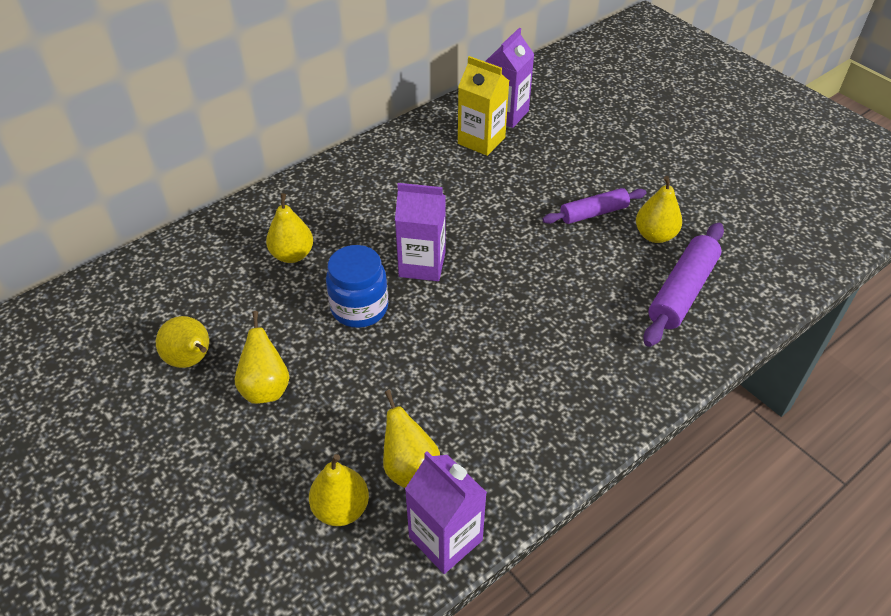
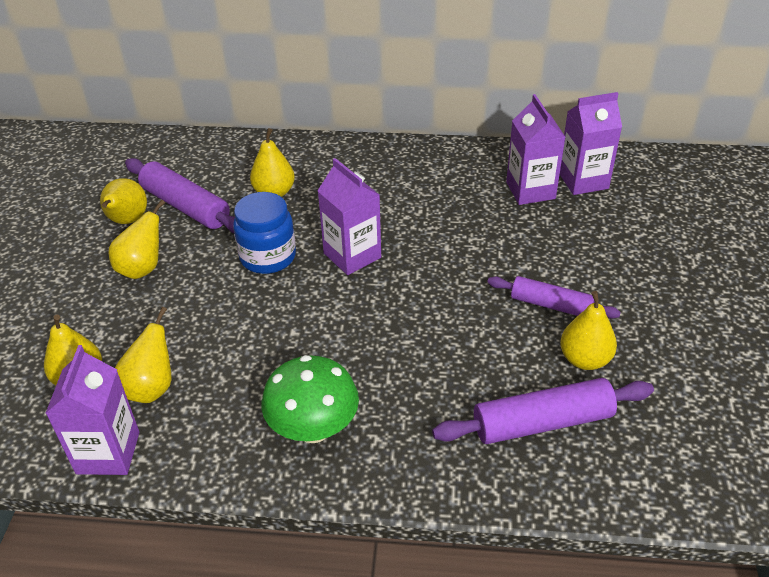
camera: 45 degrees right, 5 degrees down
yellow carton [458,56,509,156] -> purple carton [506,94,565,205]
none -> purple rolling pin [125,158,235,233]
none -> green mushroom [261,355,359,443]

